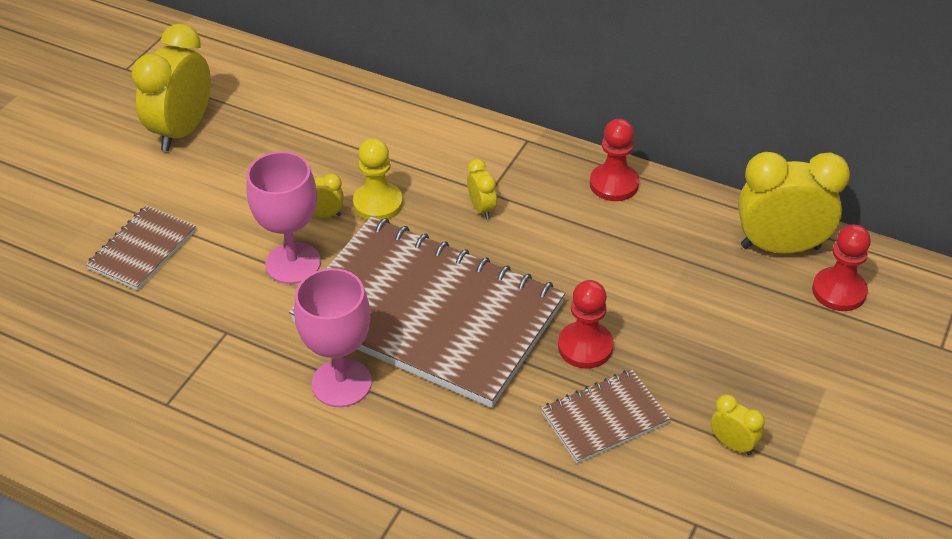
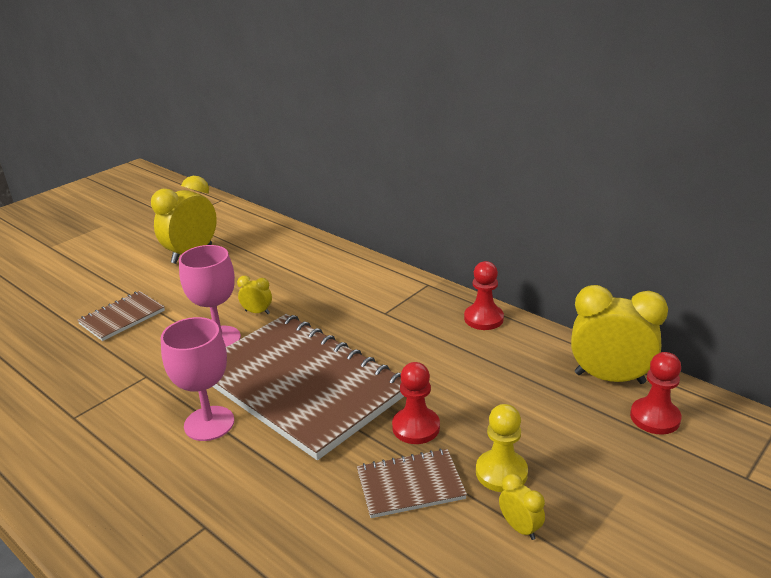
camera: 15 degrees right, 15 degrees down
yellow pawn [353,138,403,220] -> yellow pawn moved to [476,404,528,492]
yellow clock [467,159,497,219] -> none

